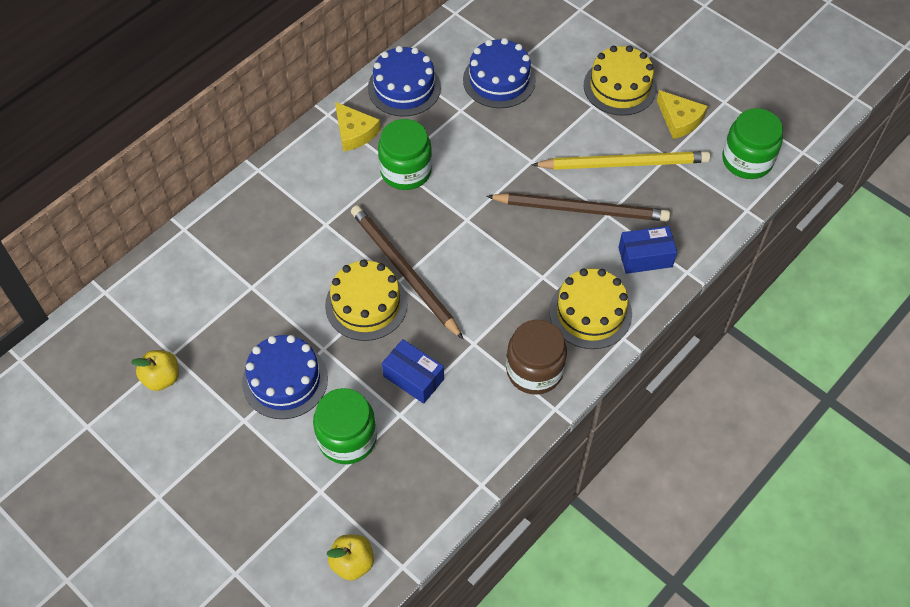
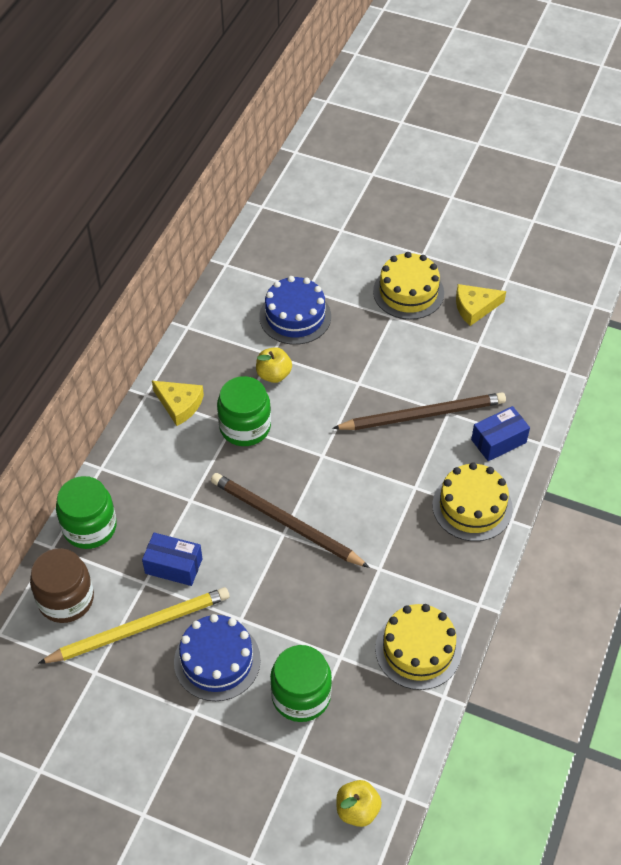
camera: 20 degrees left, 5 degrees down
yellow apple [131,350,179,391] -> yellow apple moved to [256,347,292,383]
yellow cake [325,259,408,341] -> yellow cake moved to [375,604,461,690]
blue cake [368,46,441,117] -> none
blue box [382,339,444,404] -> blue box moved to [142,533,202,586]
brown jar [506,320,567,395] -> brown jar moved to [30,548,94,623]
yellow pencil [532,151,710,170] -> yellow pencil moved to [38,587,229,664]
yellow cheese [657,90,708,139] -> yellow cheese turned 135 degrees clockwise [456,284,506,326]
green jar [722,108,783,179] -> green jar moved to [56,476,117,549]

